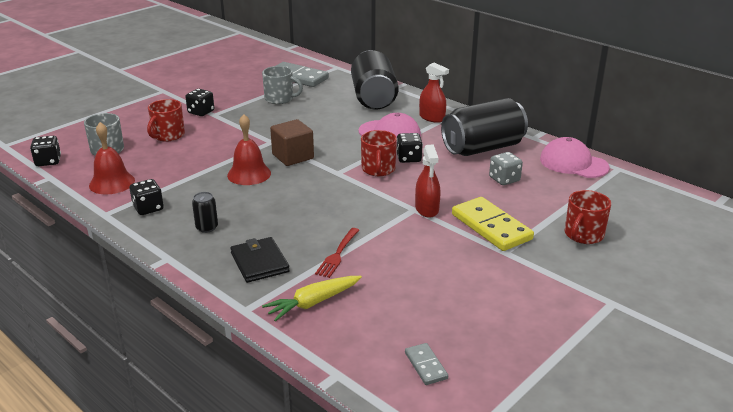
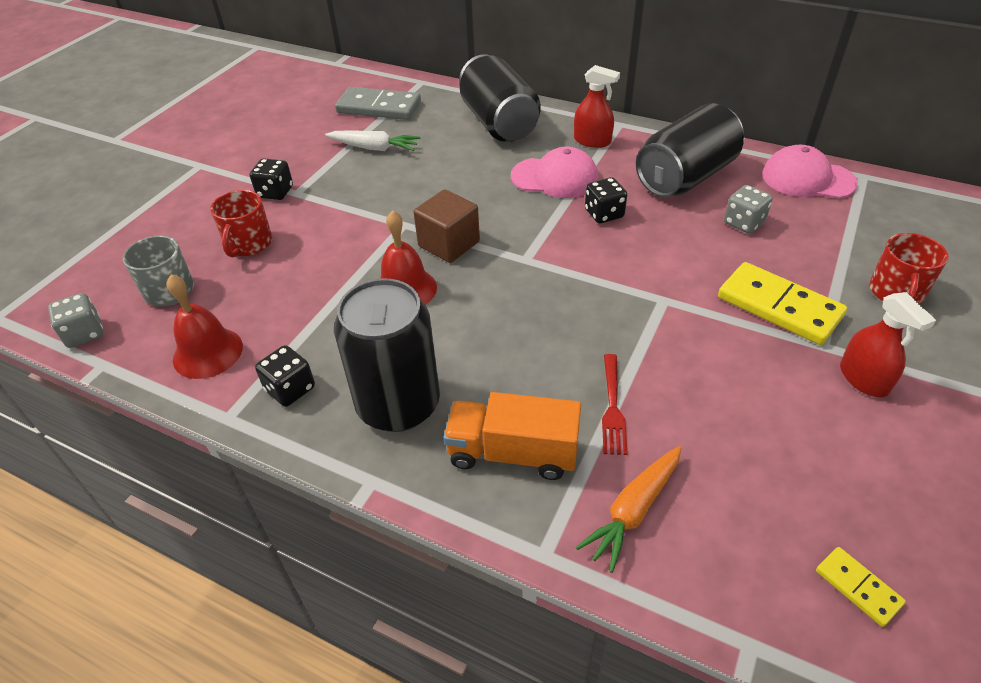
camera: 15 degrees left, 15 degrees up
black dice [30,136,61,166] -> grey dice [48,293,104,348]
black can [192,192,218,233] -> black can [334,278,440,432], size x2.49
black wallet [230,237,290,283] -> orange truck [444,392,581,480]
grey mug [262,66,303,104] -> white carrot [325,130,420,151]
yellow carrot [262,276,362,321] -> orange carrot [576,446,681,573]
red mug [361,130,397,176] -> none
grey domino [405,343,448,385] -> yellow domino [816,547,906,627]
red spray bottle [415,144,440,218] -> red spray bottle moved to [840,292,936,397]

